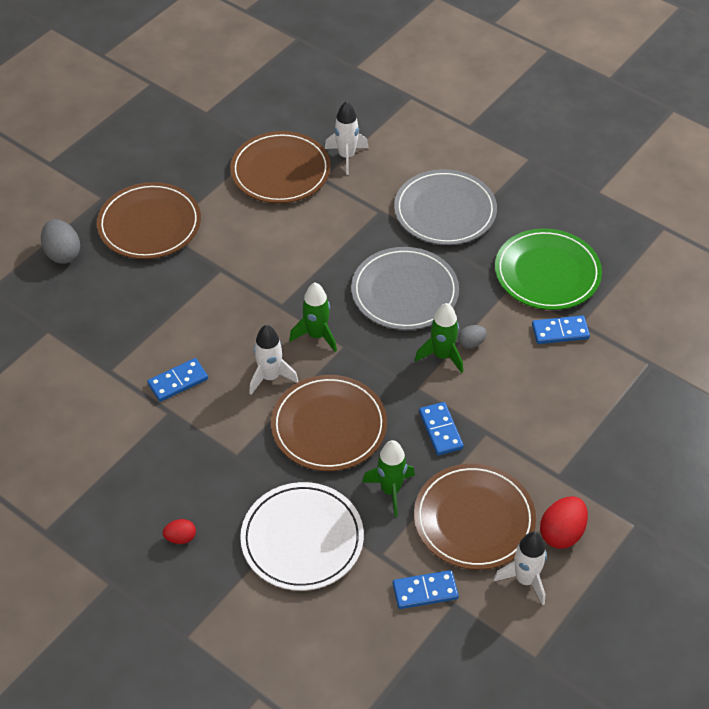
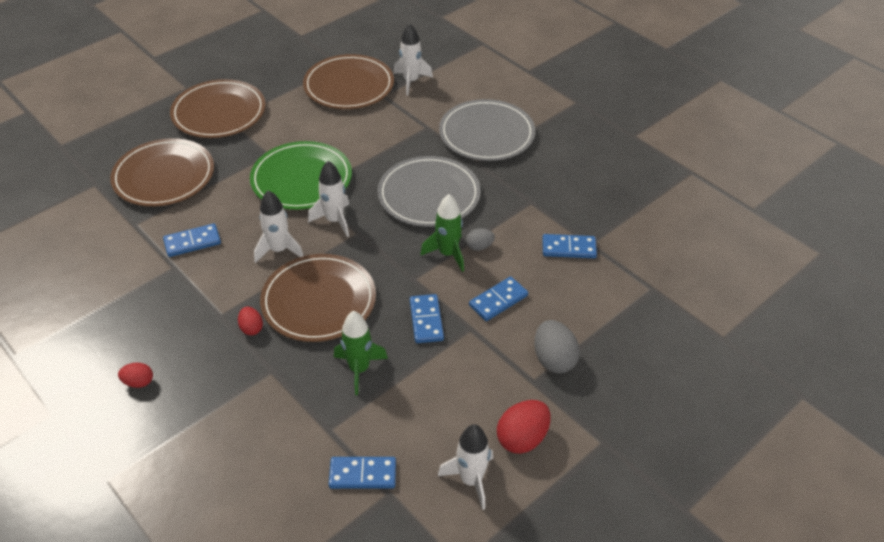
camera: 10 degrees right, 5 degrees down
grey egg [41,219,80,264] -> grey egg moved to [534,320,580,373]
white plate [240,482,364,591] -> none
green rocket [289,282,337,352] -> white rocket [308,161,349,237]
brown plate [414,463,536,570] -> brown plate moved to [110,138,214,207]
green plate [495,228,602,310] -> green plate moved to [250,141,352,210]
none -> red egg [238,307,263,336]
none -> blue domino [469,276,528,321]

